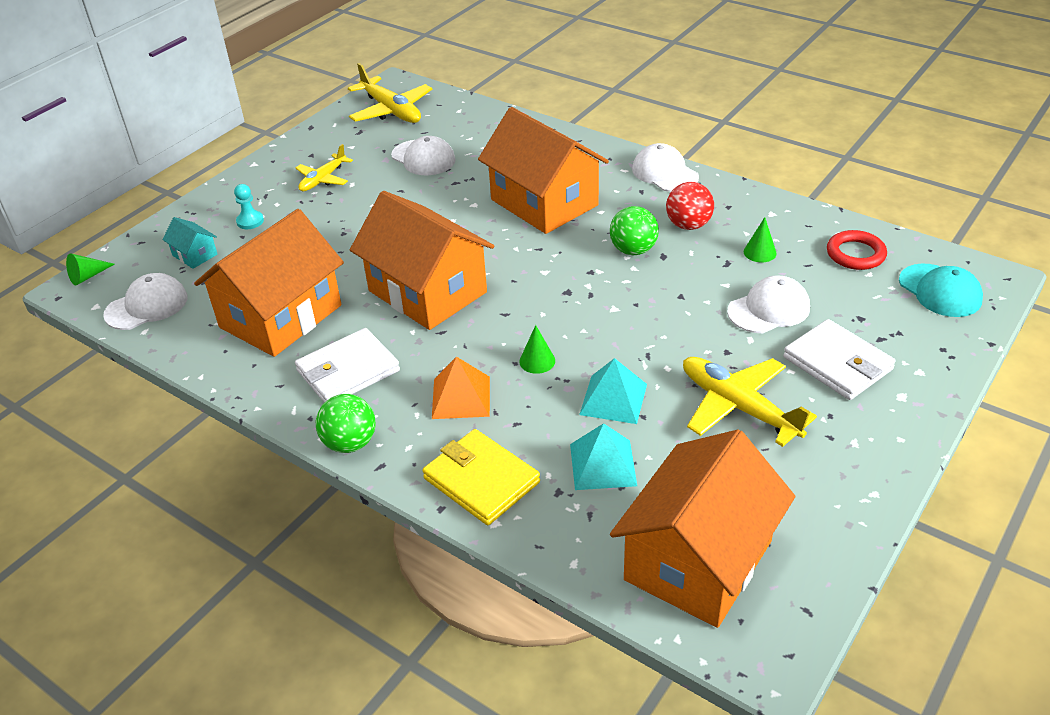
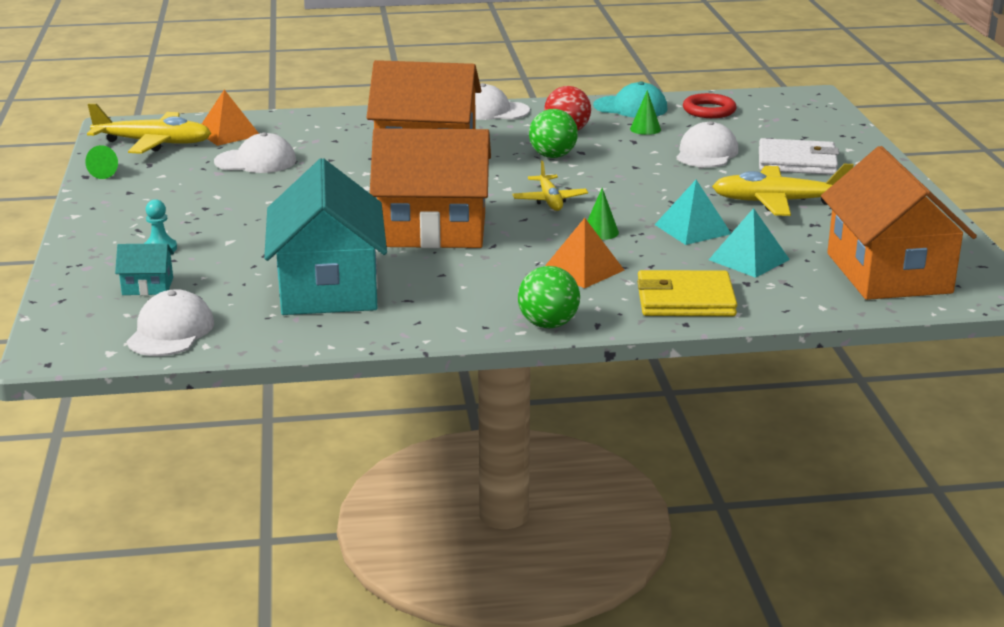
camera: 45 degrees left, 15 degrees down
green cone [66,253,115,286] -> green cone moved to [85,145,118,179]
orange house [194,209,344,357] -> turquoise house [264,158,387,315]
white wallet [295,328,400,403] -> none
yellow plane [296,144,353,191] -> yellow plane moved to [512,160,588,211]
turquoise cap [899,264,983,317] -> turquoise cap moved to [593,81,667,118]
none -> orange pyramid [202,90,259,146]

